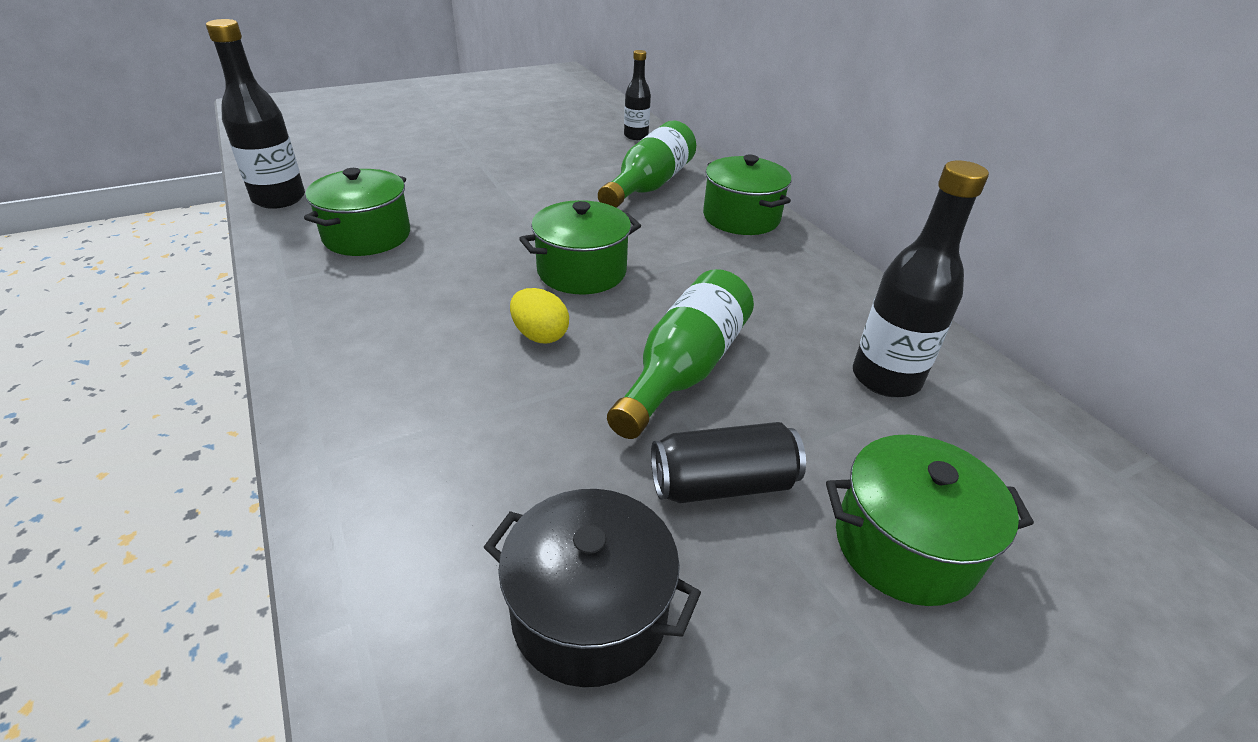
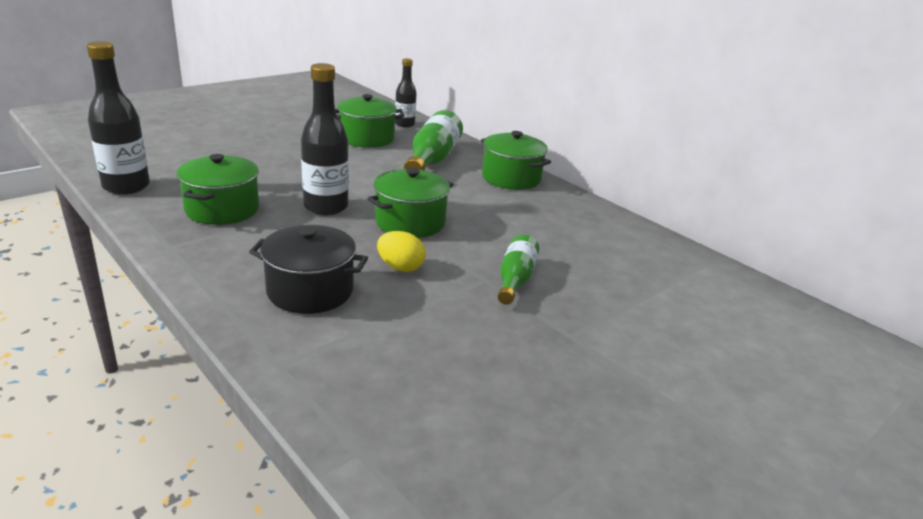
camera: 15 degrees left, 10 degrees down
black pot [483,489,701,687] -> black pot moved to [249,225,368,314]
green bottle [607,269,754,439] -> green bottle [498,234,539,305], size x0.61
black can [651,422,806,503] -> none
green pot [826,435,1034,606] -> green pot moved to [335,94,405,148]
black bottle [853,160,989,397] -> black bottle moved to [301,63,349,215]

